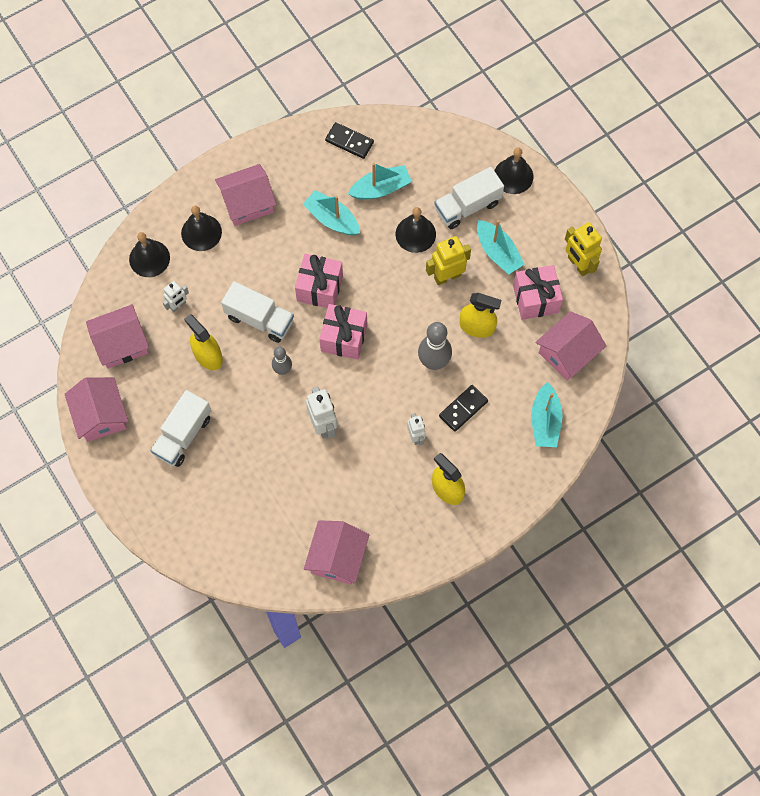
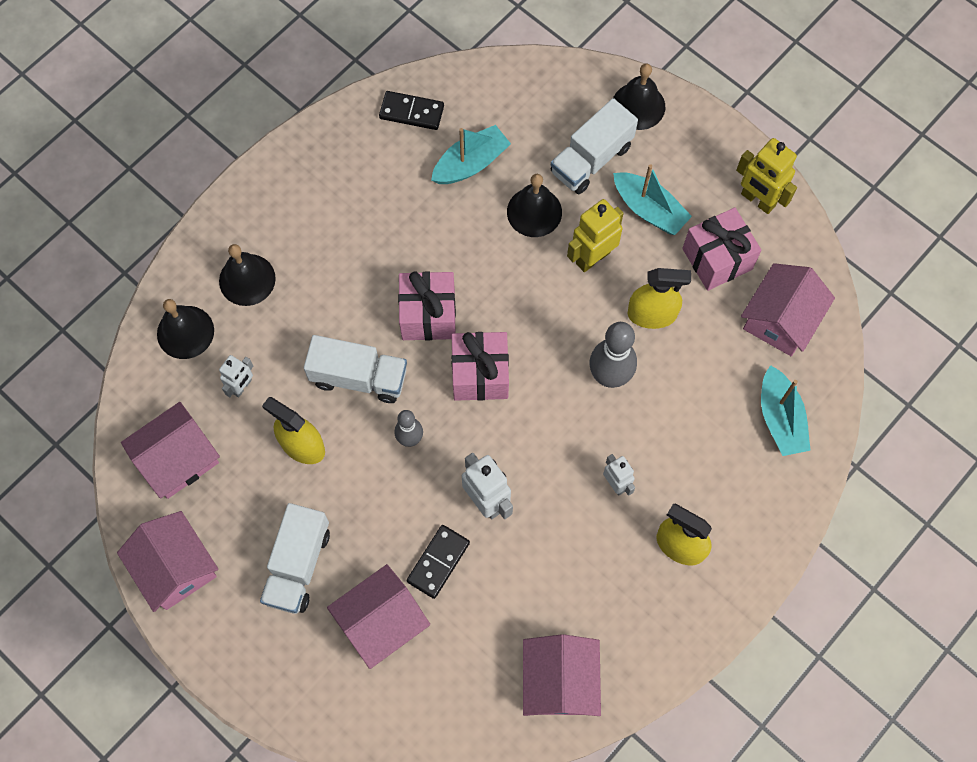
camera: 15 degrees left, 0 degrees up
pink house [215,164,277,226] -> pink house moved to [327,564,430,669]
turquoise boat [303,190,360,235] -> none
black domino [439,385,488,432] -> black domino moved to [407,525,470,599]

